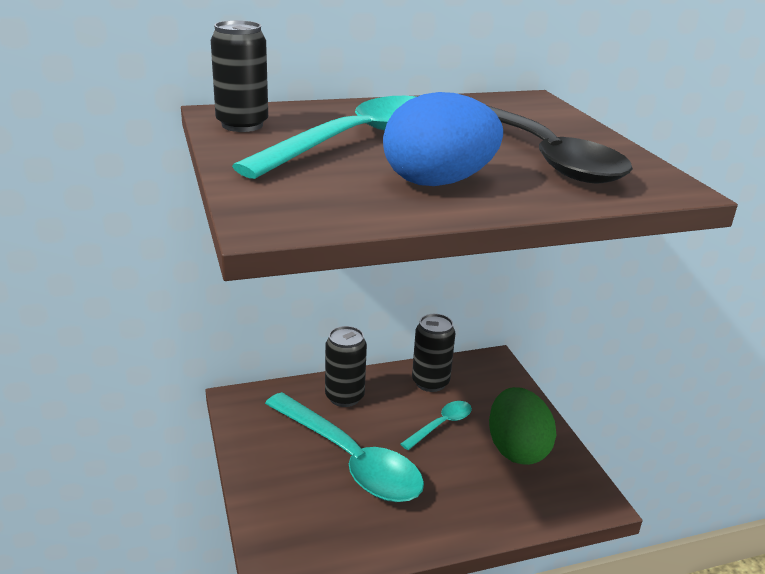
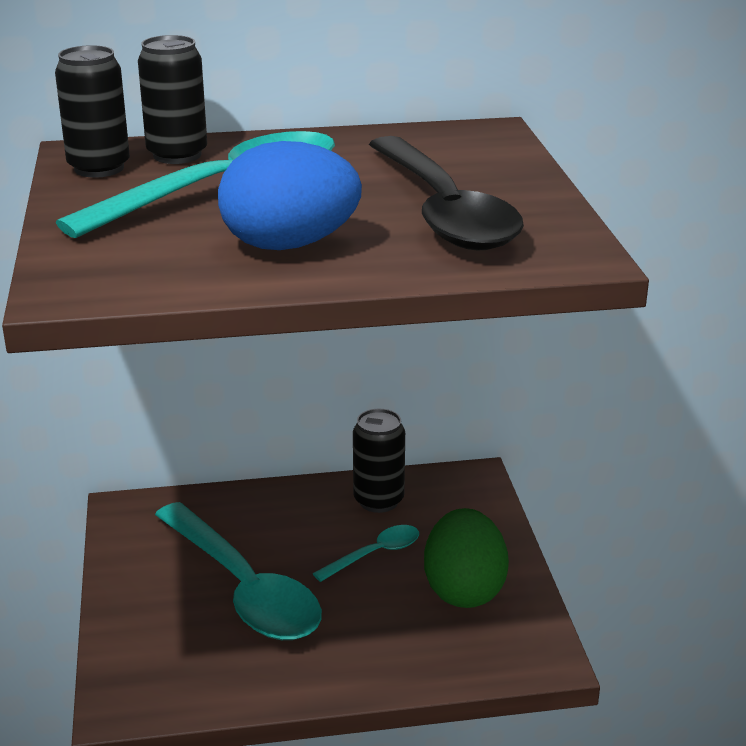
camera: 10 degrees right, 0 degrees up
black can [325,326,367,407] -> black can moved to [138,35,207,164]

